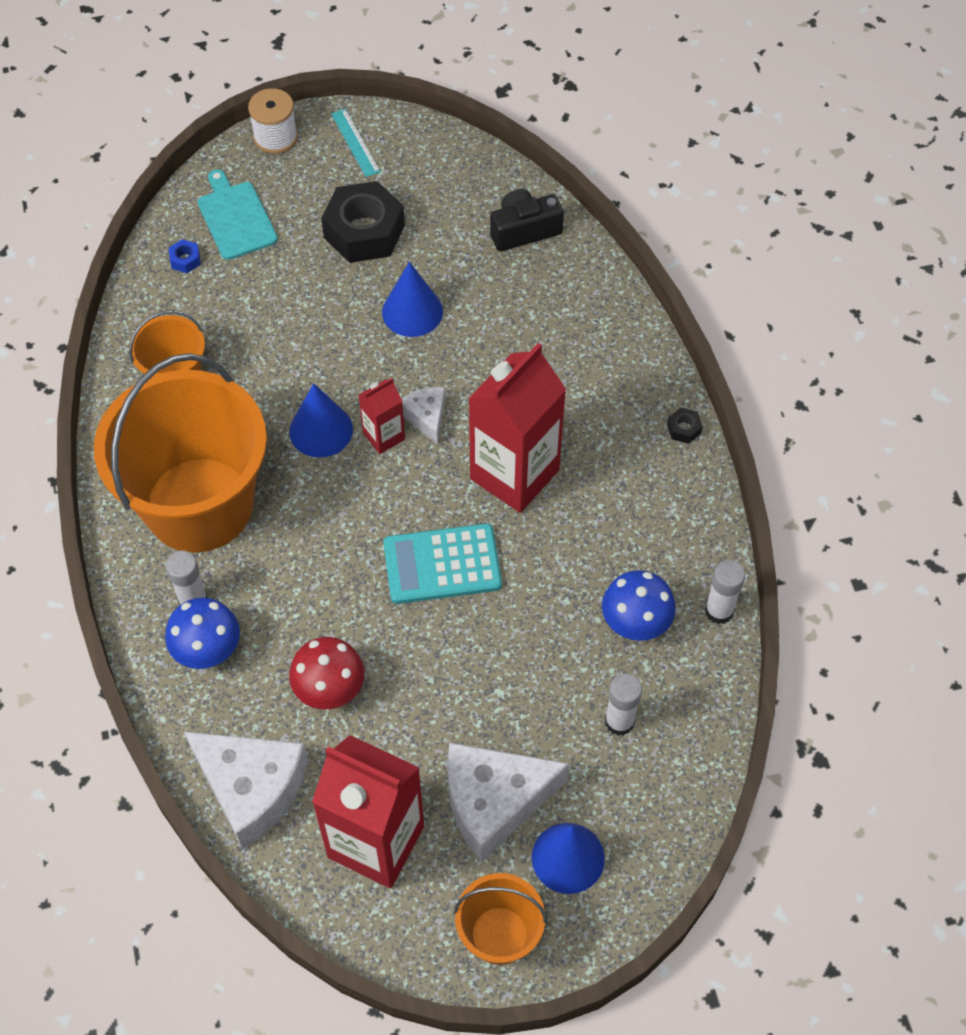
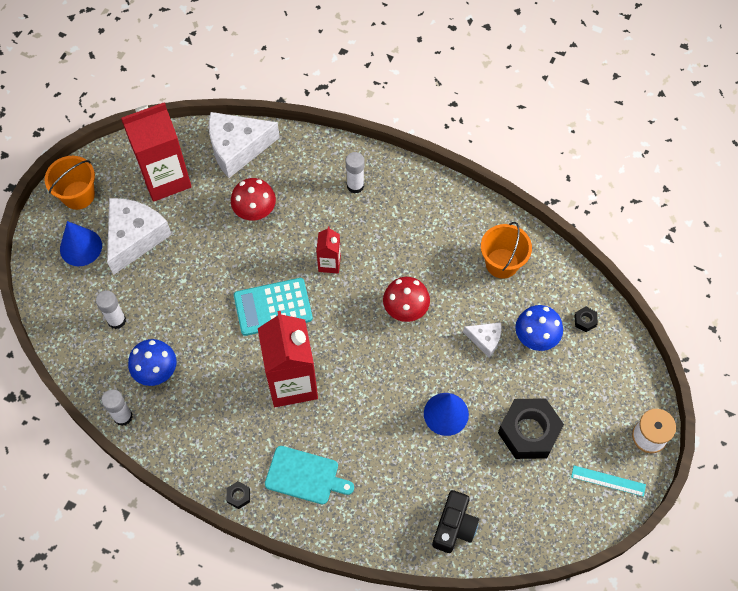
camera: 130 degrees right, 5 degrees up
orange bucket [94,353,267,553] -> none
blue mushroom [165,598,240,669] -> blue mushroom moved to [515,305,563,351]
blue nut [169,239,201,273] -> black nut [574,307,598,332]
turquoise cutting board [198,169,278,260] -> turquoise cutting board moved to [265,446,354,504]
blue cone [289,383,353,458] -> red mushroom [383,277,430,322]
red carton [359,378,405,454] -> red carton moved to [316,227,341,273]
turquoise calculator [383,523,502,604] -> turquoise calculator turned 135 degrees counterclockwise [234,278,313,336]
white cheese [402,387,445,445] -> white cheese moved to [463,322,502,357]

